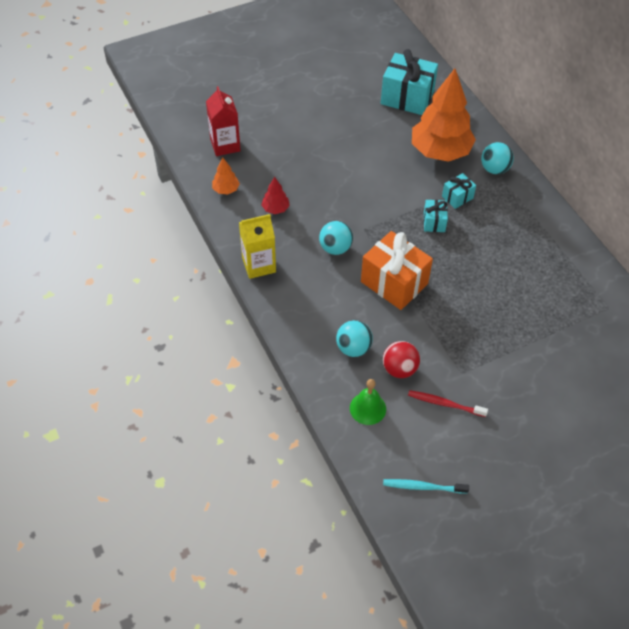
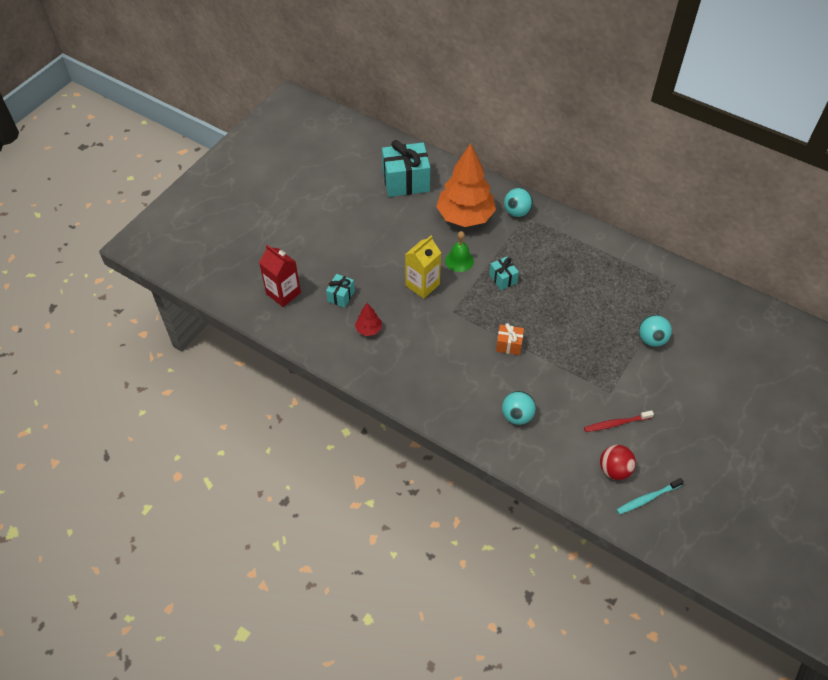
camera: 30 degrees left, 0 degrees up
orange tree [212,158,240,194] -> none
yellow carton [239,214,276,279] -> yellow carton moved to [405,235,441,299]
turquoise ball [319,221,353,255] -> turquoise ball moved to [639,315,672,347]
green bell [350,379,386,425] -> green bell moved to [445,231,474,272]
orange gift [361,231,433,310] -> orange gift [496,323,524,355], size x0.50
red ball [383,341,420,378] -> red ball moved to [600,445,636,480]
turquoise gift [442,173,476,209] -> turquoise gift moved to [326,274,355,308]

